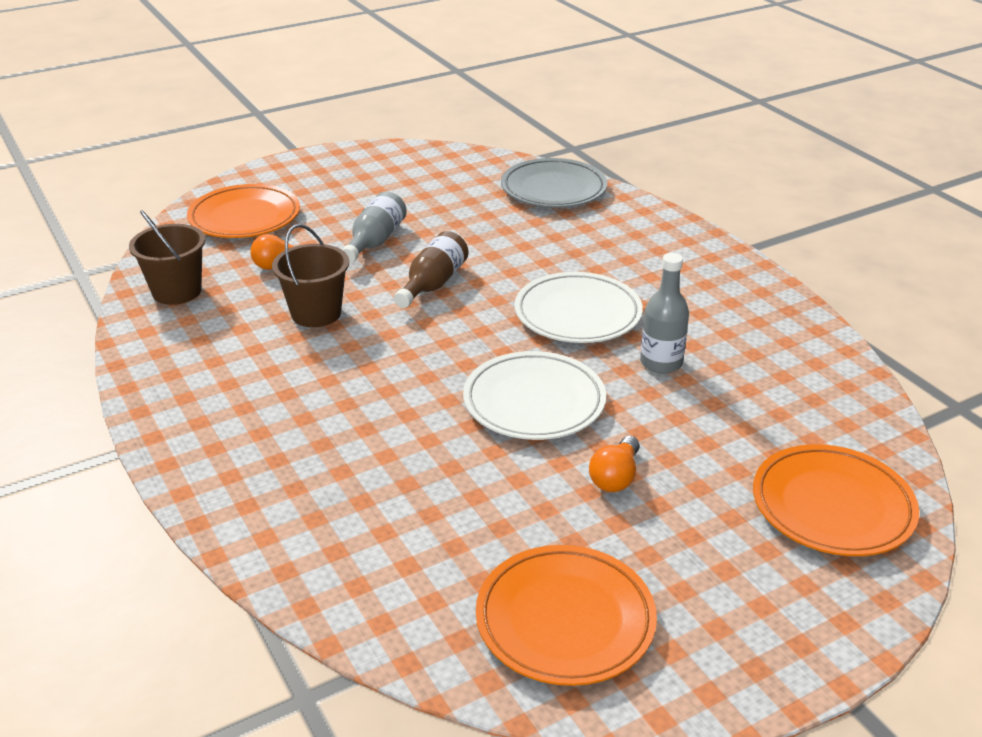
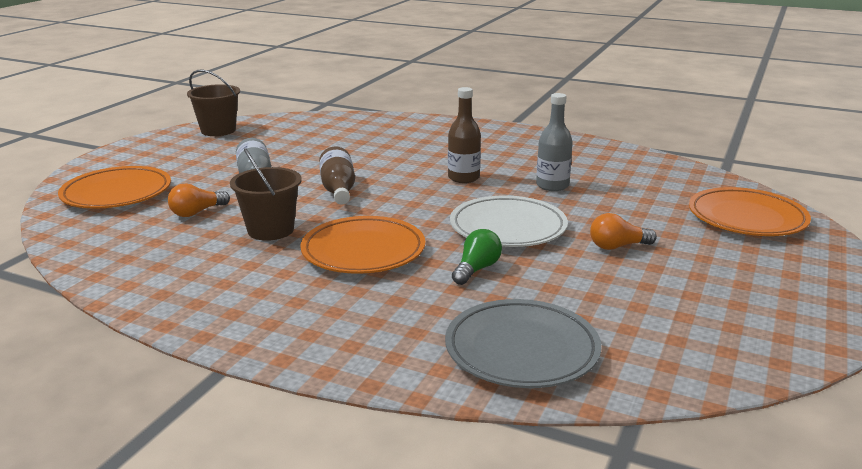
camera: 35 degrees left, 10 degrees down
brown bucket [129,210,205,305] -> brown bucket moved to [187,70,240,136]
orange plate [476,545,657,686] -> orange plate moved to [300,216,425,274]
grey plate [501,158,607,208] -> grey plate moved to [445,299,602,388]
white plate [514,272,643,343] -> brown bottle [448,87,481,183]
orange light bulb [589,436,640,492] -> orange light bulb turned 90 degrees clockwise [590,213,657,250]
none -> green light bulb [452,229,502,285]

